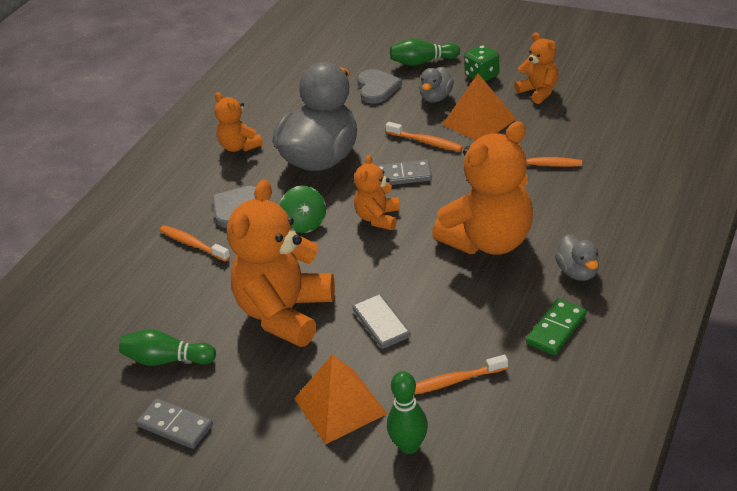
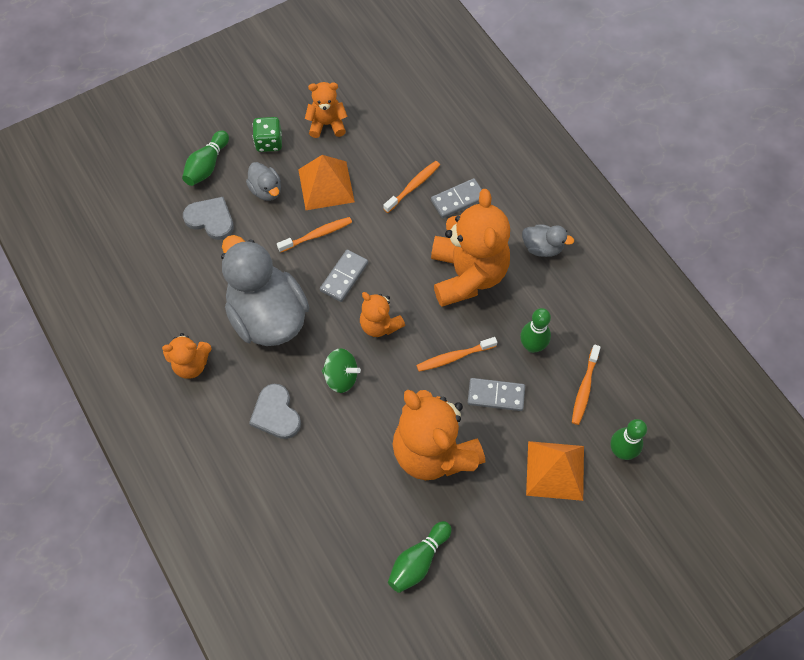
camera: 60 degrees left, 25 degrees up
grey domino [136,398,213,449] -> grey domino moved to [431,178,482,218]
orange toothbrush [159,225,230,262] -> orange toothbrush moved to [416,337,497,372]
green domino [526,299,587,355] -> none
none -> green bowling pin [520,308,551,353]

